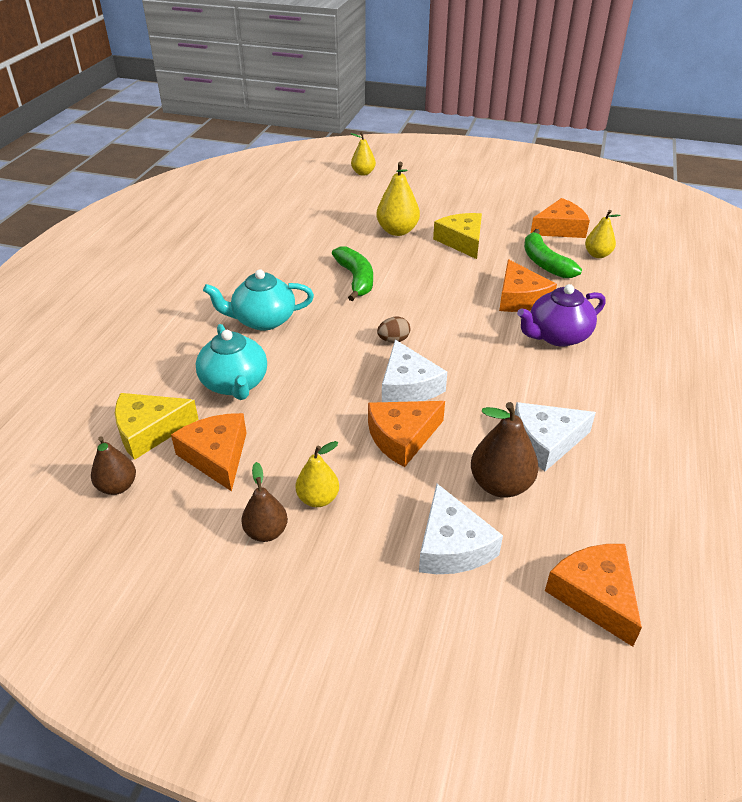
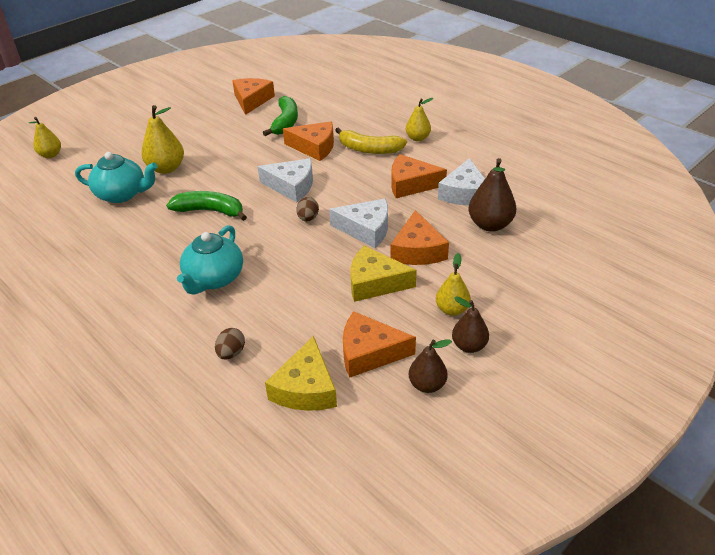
camera: 60 degrees left, 0 degrees up
brown pear [91,436,136,495] -> brown pear moved to [409,340,452,393]
turquoise teapot [196,324,267,400] -> turquoise teapot moved to [75,152,158,203]
white cheese [419,484,503,574] -> white cheese moved to [257,158,313,202]
yellow cheese [433,213,482,259] -> yellow cheese moved to [351,246,416,302]
purple teapot [517,284,606,347] -> yellow banana [335,127,407,154]
green banana [524,229,582,278] -> green banana turned 90 degrees counterclockwise [263,96,298,136]
orange cheese [545,544,642,647] -> orange cheese moved to [391,154,447,198]
yellow pear [585,210,620,258] -> yellow pear moved to [406,98,433,141]
none -> brown egg [215,328,245,360]

